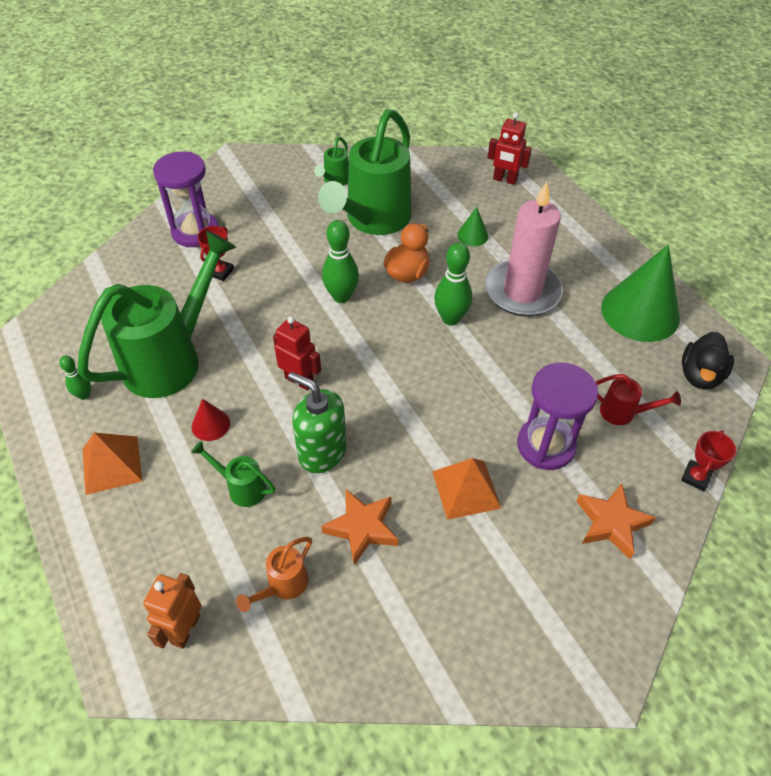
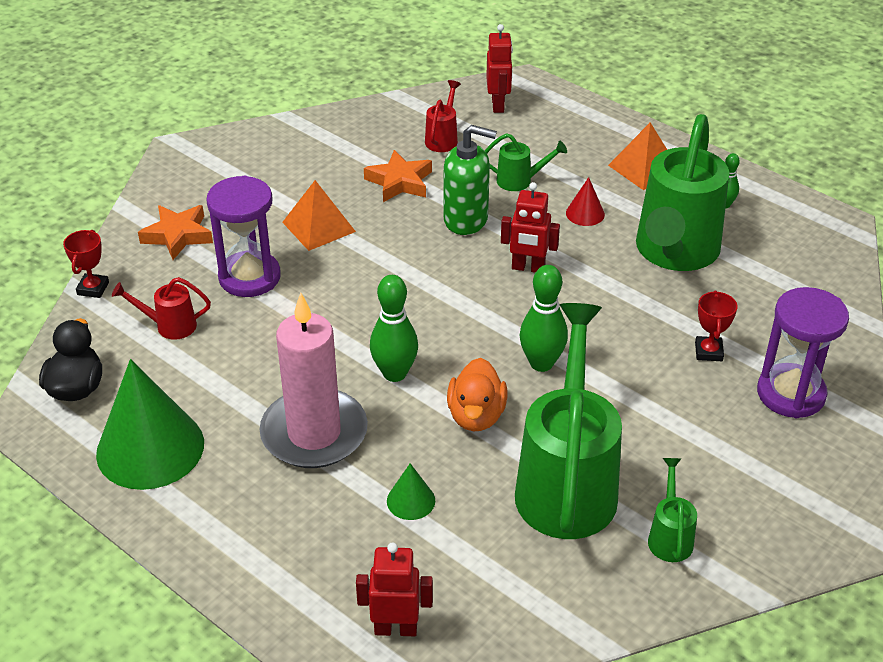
camera: 160 degrees right, 10 degrees down
orange robot [143,573,201,649] -> red robot [486,24,513,113]
orange watering can [236,537,312,612] -> red watering can [425,80,461,152]

